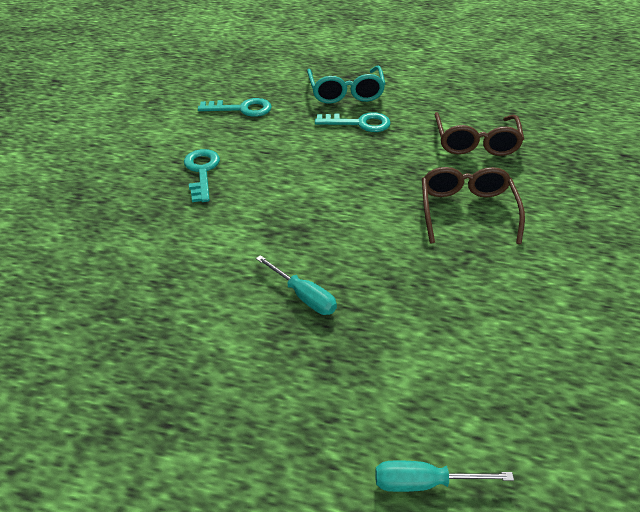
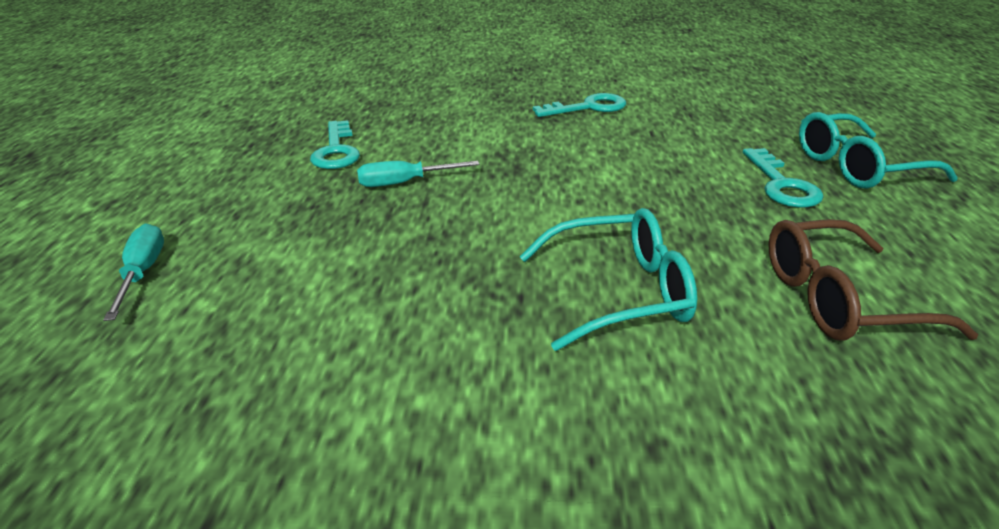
camera: 80 degrees right, 10 degrees down
turquoise key [198,98,272,117] -> turquoise key moved to [310,120,360,169]
turquoise screwdriver [256,255,337,315] -> turquoise screwdriver turned 45 degrees clockwise [357,161,480,187]
brown glasses [422,167,525,244] -> turquoise glasses [519,208,697,351]

